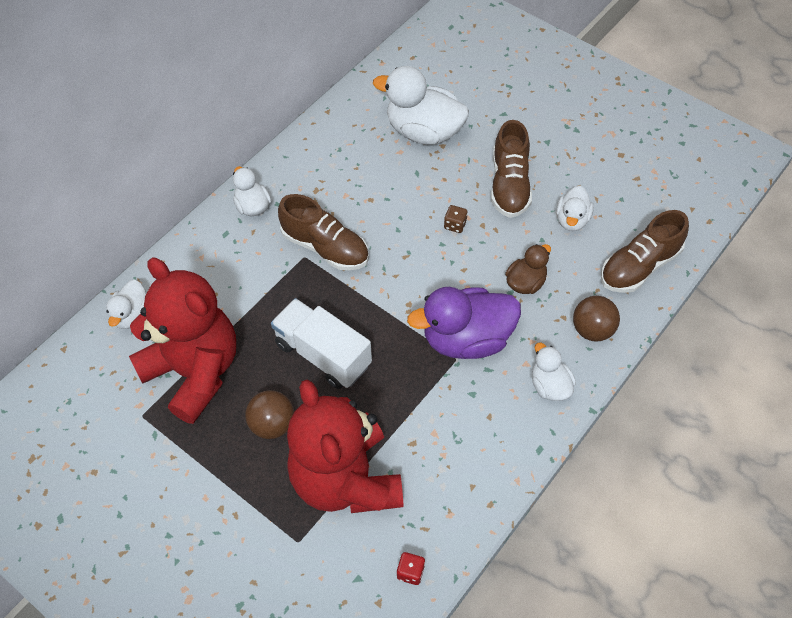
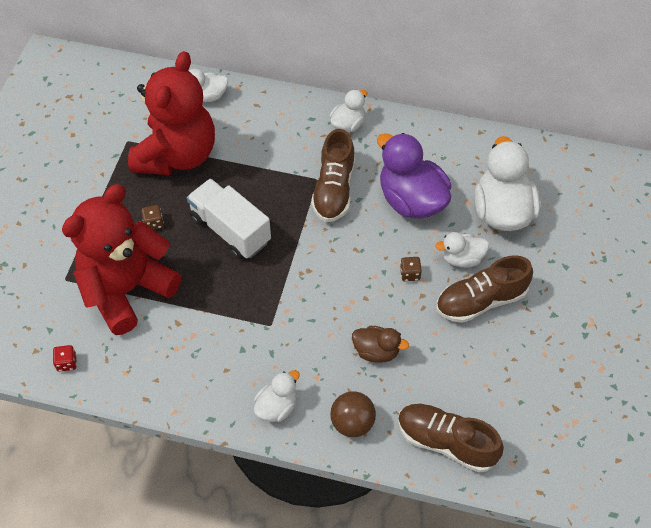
camera: 65 degrees right, 0 degrees up
brown ball [245,390,294,439] -> brown dice [141,205,164,230]
white truck [271,298,372,389] -> white truck turned 60 degrees counterclockwise [187,179,271,260]
purple duck [407,287,521,359] -> purple duck moved to [377,133,451,219]
white duck [556,186,594,231] -> white duck moved to [435,232,489,268]

